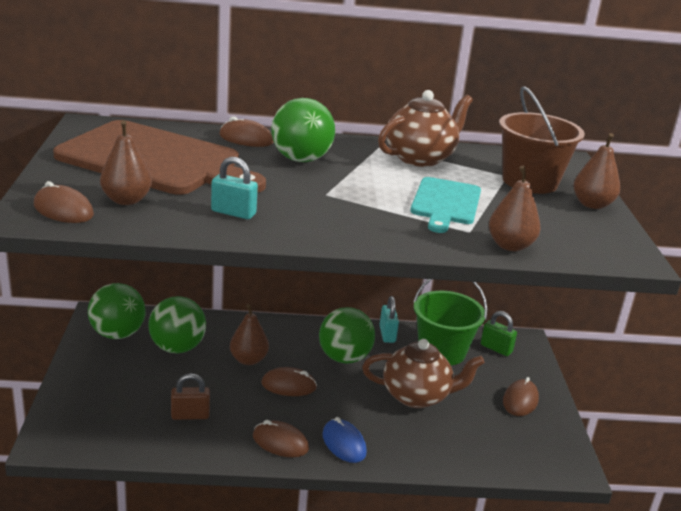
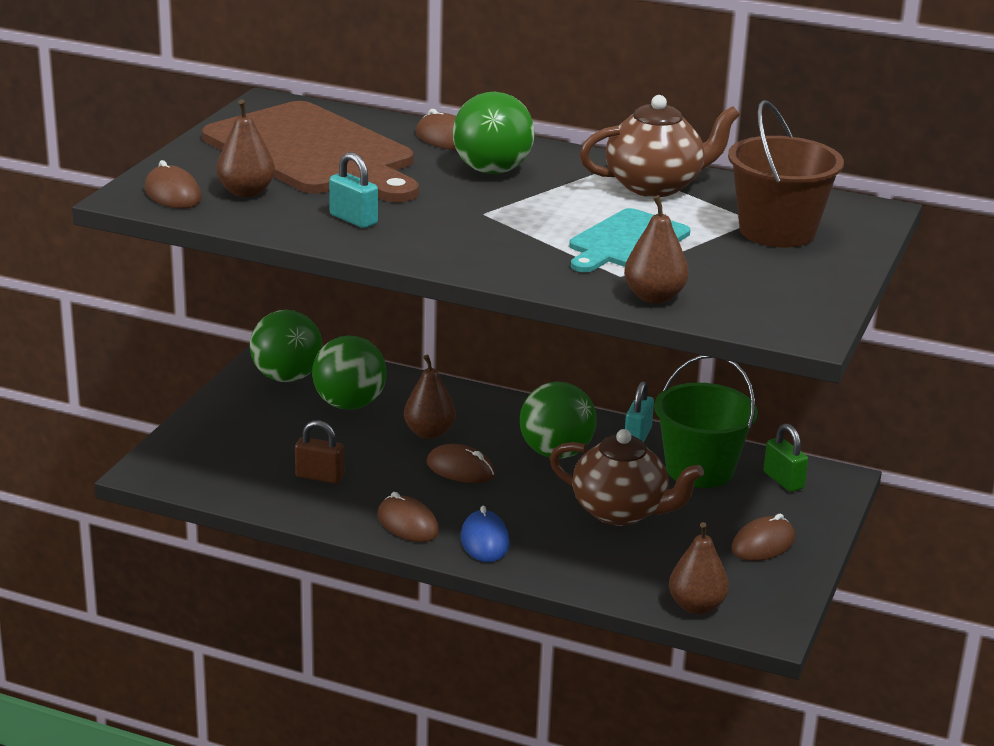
camera: 25 degrees right, 0 degrees up
brown pear [573,133,620,209] -> brown pear moved to [669,522,729,614]

